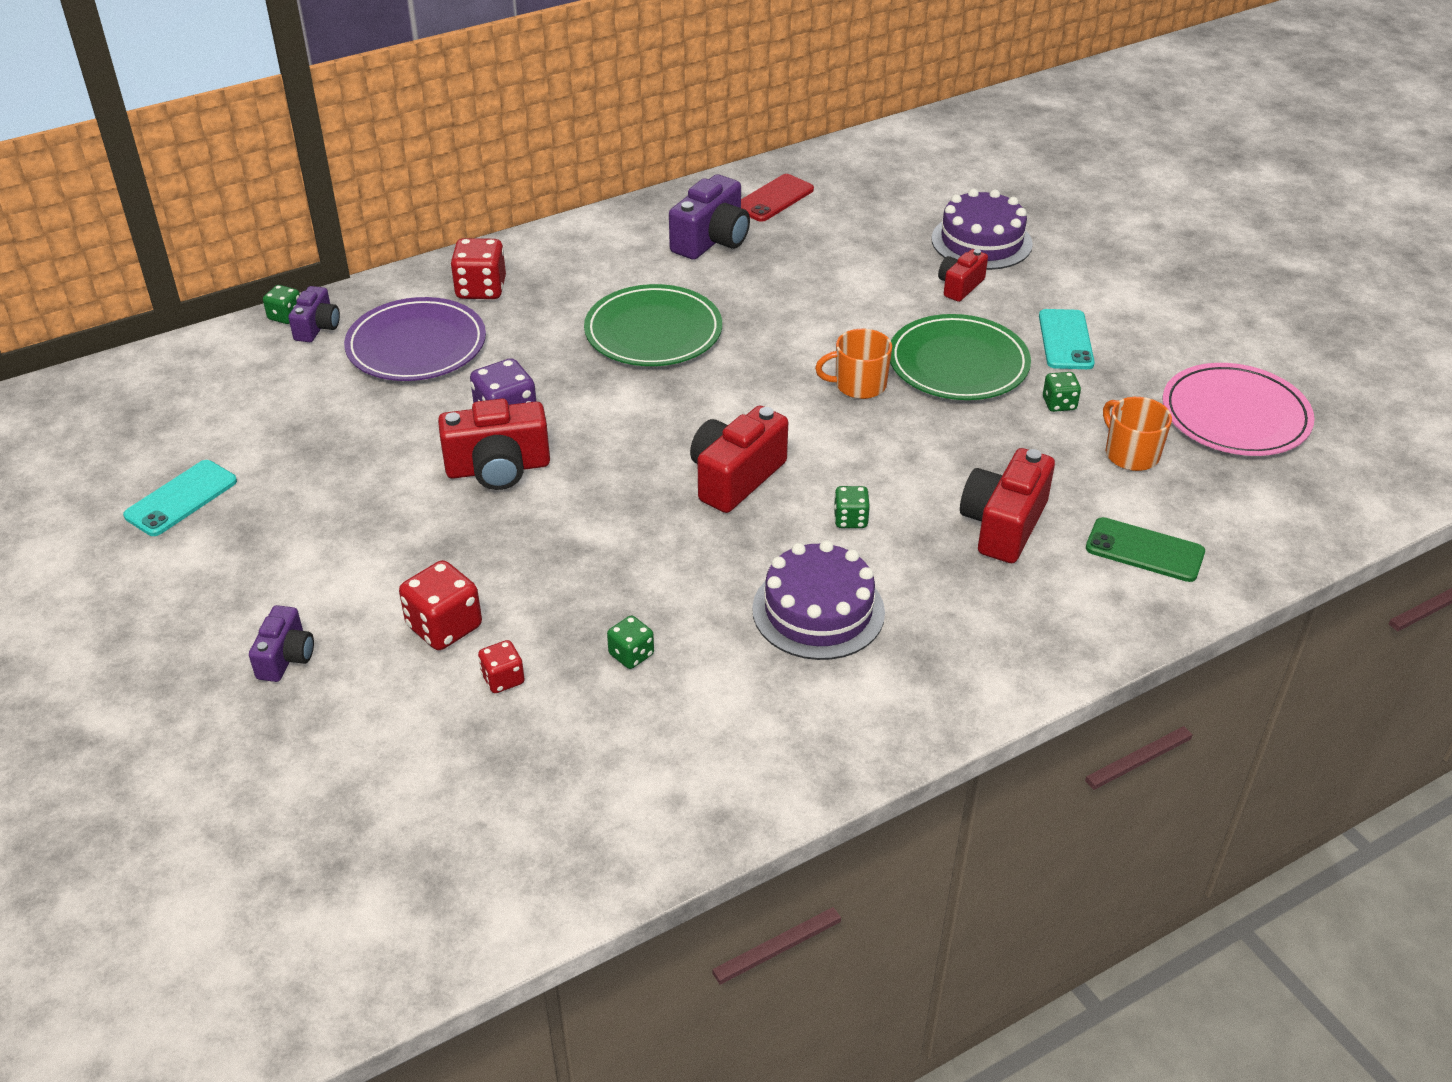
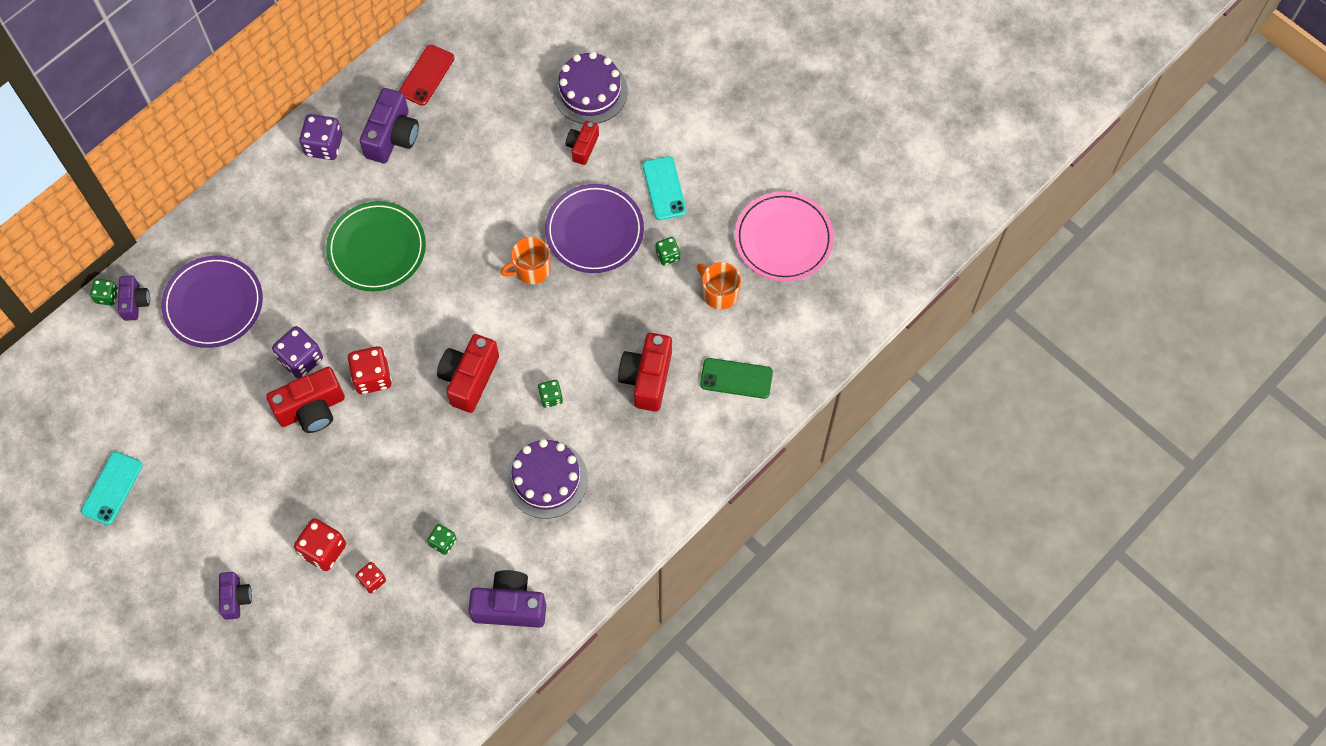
camera: 15 degrees left, 25 degrees up
red dice [450,238,506,299] -> red dice moved to [347,346,392,394]
green plate [890,314,1031,400] -> purple plate [545,184,644,273]
none -> purple dice [299,114,343,160]
none -> purple camera [468,570,546,628]

